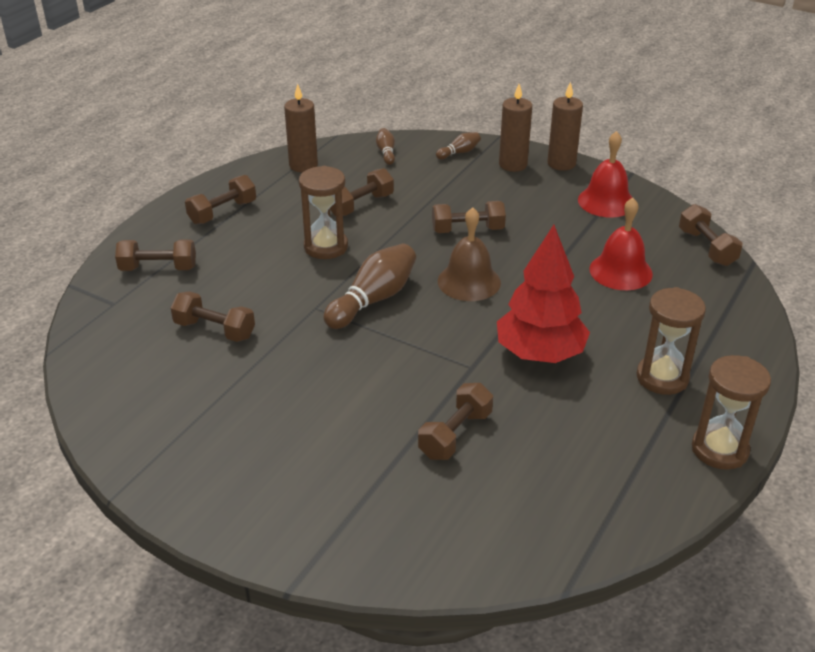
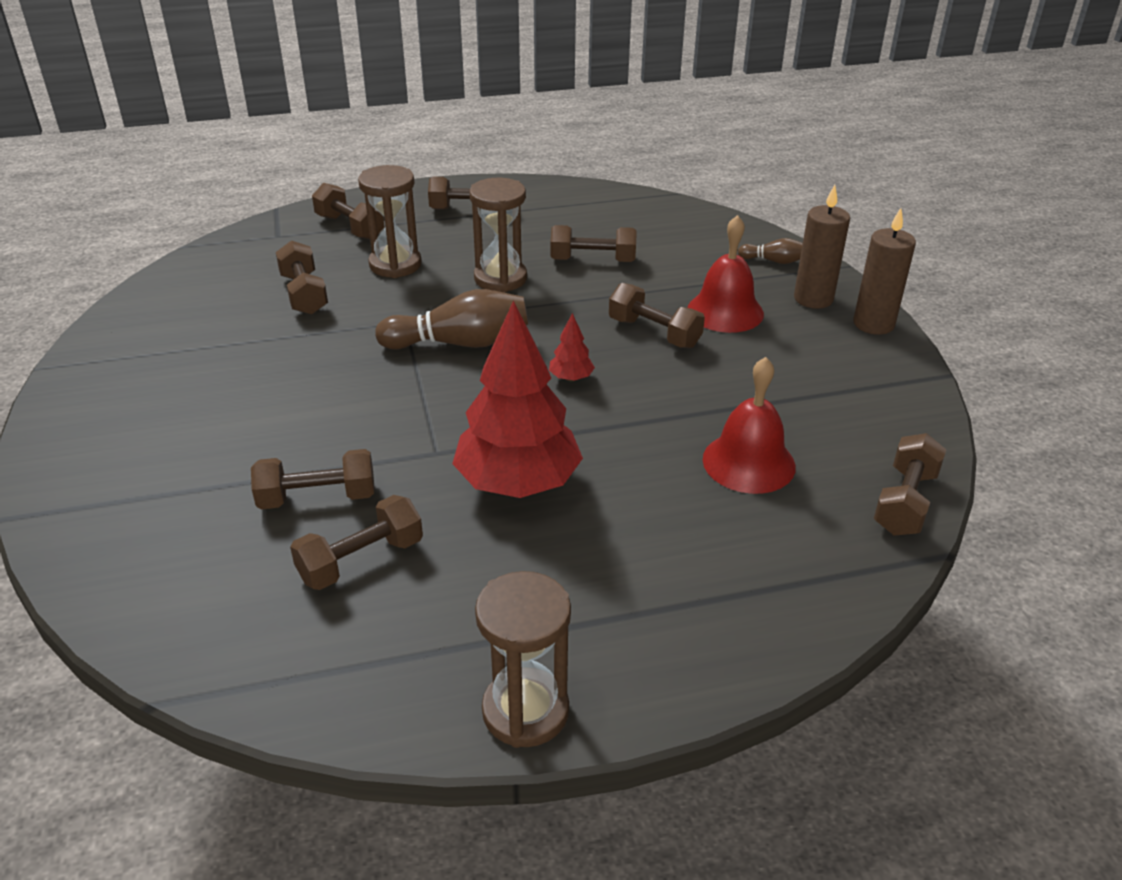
camera: 45 degrees right, 0 degrees up
brown candle [284,83,318,172] -> none
brown bowling pin [376,128,395,165] -> none
brown bell [438,207,501,301] -> red tree [549,313,595,381]
red bell [578,131,632,217] -> red bell moved to [688,215,764,333]
brown hourglass [636,287,706,395] -> brown hourglass moved to [358,165,422,278]
none -> brown dumbbell [290,495,423,590]

